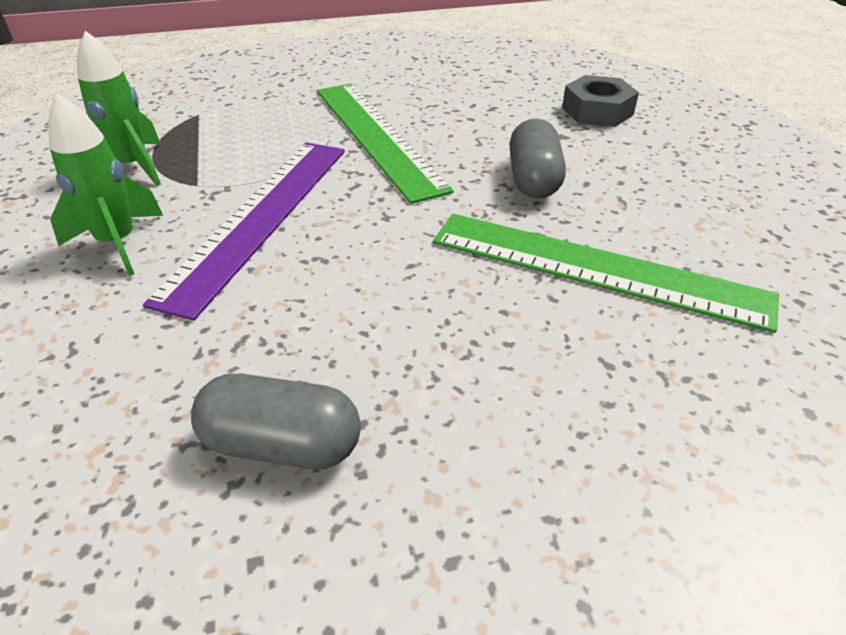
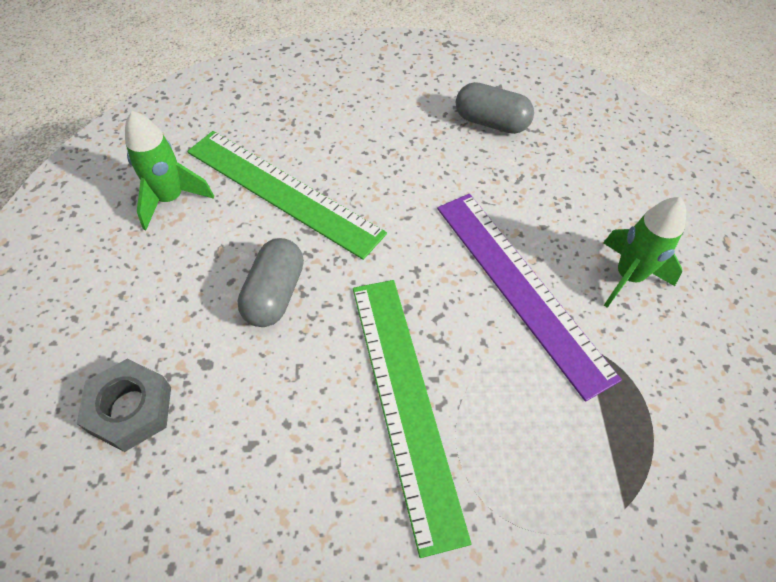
camera: 170 degrees left, 15 degrees up
green rocket [77,31,161,186] -> green rocket moved to [125,111,214,230]
purple ruler [143,142,345,321] -> purple ruler turned 60 degrees counterclockwise [437,194,622,402]

